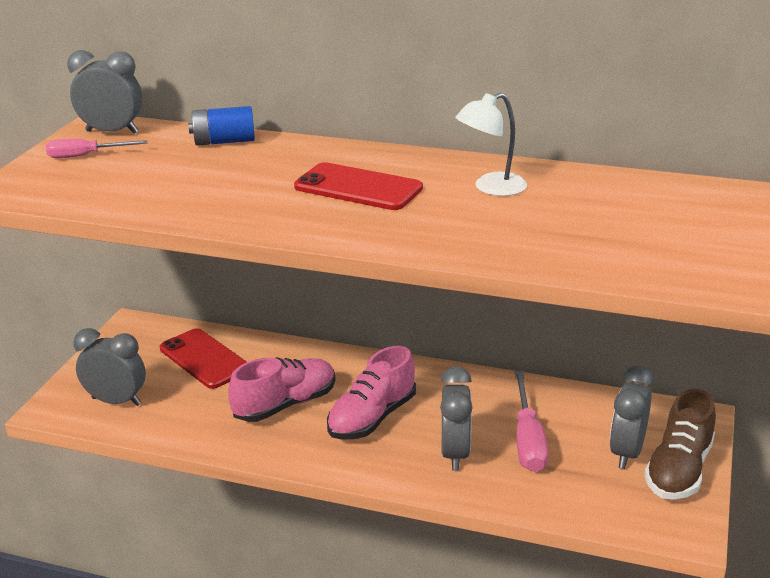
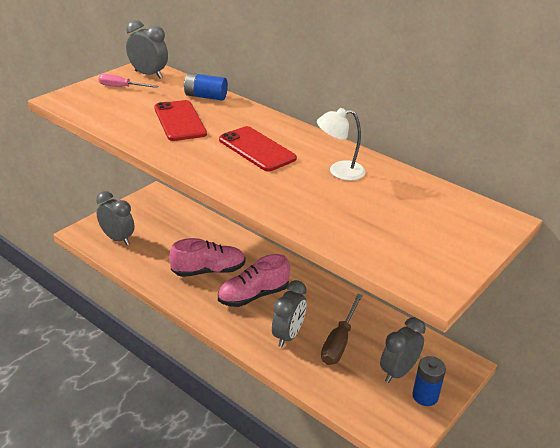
camera: 20 degrees right, 5 degrees up
red phone [160,328,247,389] -> red phone moved to [154,100,207,141]
pink screwdriver [515,371,548,472] -> brown screwdriver [321,294,363,365]
brown shoe [644,389,716,500] -> blue battery [412,356,446,406]

